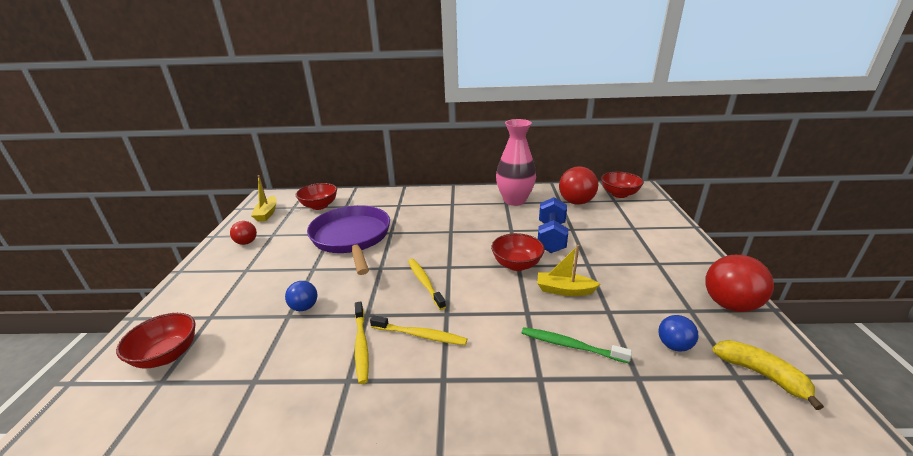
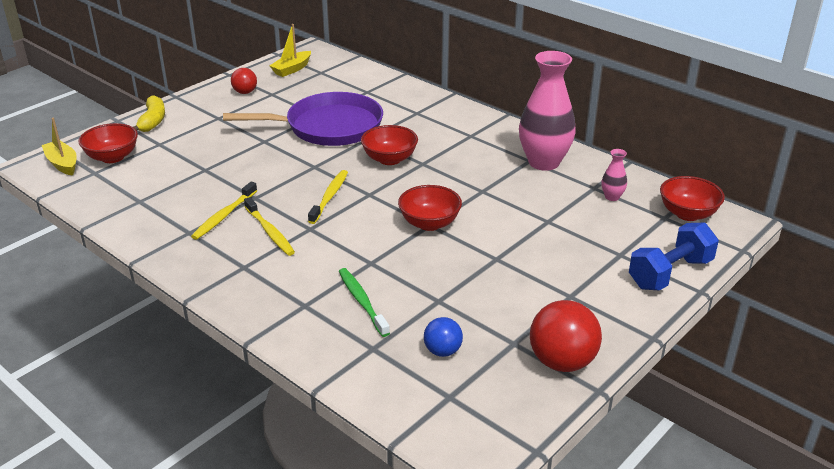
camera: 40 degrees right, 5 degrees up
blue ball [285,281,317,311] -> none
red bowl [296,183,337,210] -> red bowl moved to [361,125,418,165]
purple pan [307,205,390,275] -> purple pan turned 60 degrees clockwise [223,92,383,146]
yellow boat [537,245,600,296] -> yellow boat moved to [42,118,77,176]
blue dumbbell [538,197,568,253] -> blue dumbbell moved to [629,223,719,290]
red ball [559,166,598,205] -> pink vase [601,149,627,201]
yellow banana [713,340,824,410] -> yellow banana moved to [133,95,165,132]

